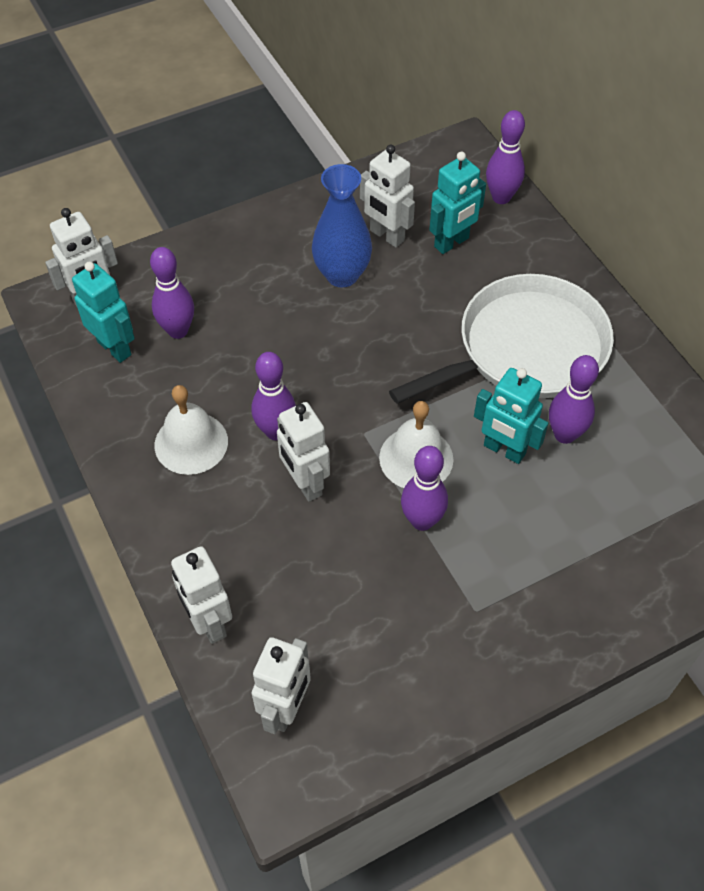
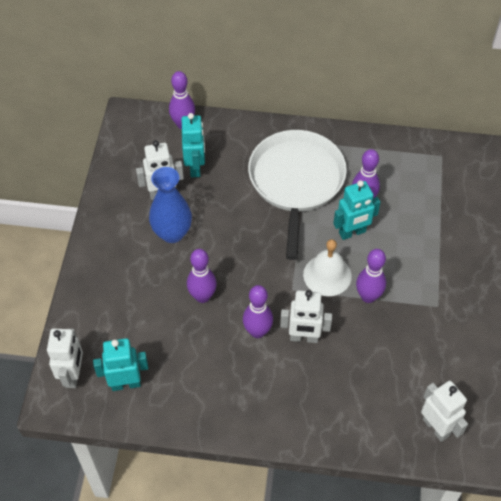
camera: 55 degrees left, 0 degrees up
purple bowling pin [150,247,194,339] -> purple bowling pin moved to [187,249,217,303]
white bell [155,385,228,475] -> none
white robot [171,546,232,644] -> none

